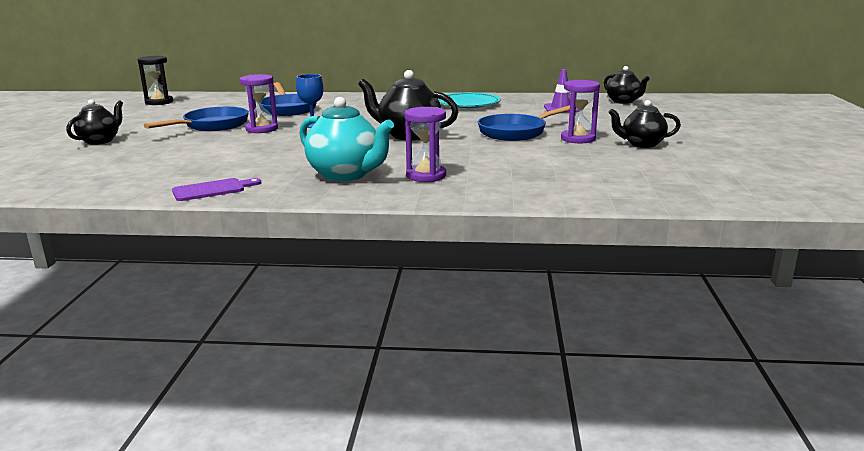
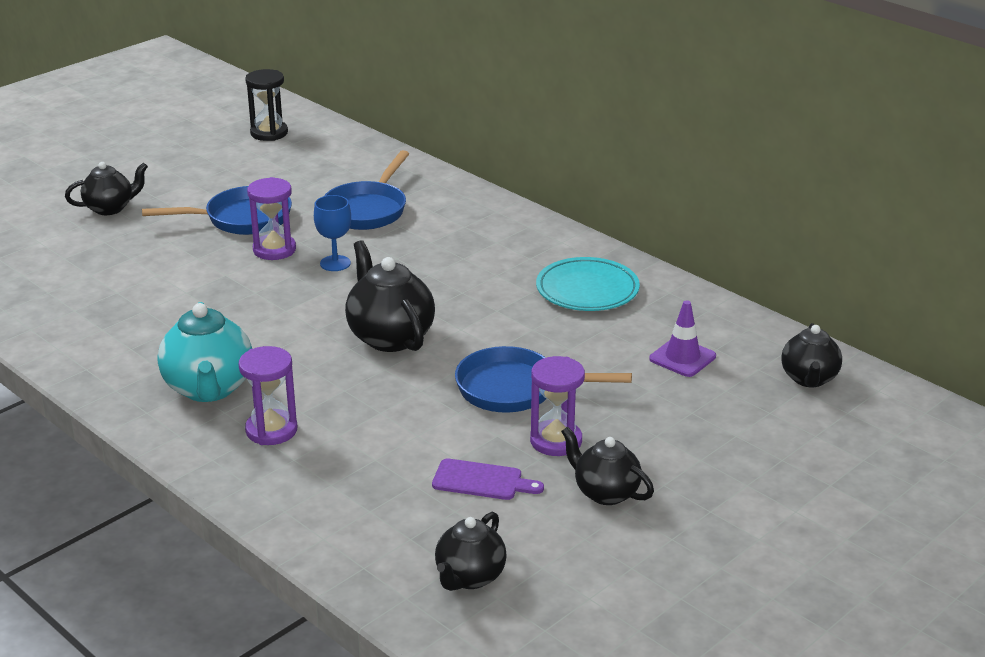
camera: 40 degrees right, 10 degrees up
purple cutting board [172,178,261,201] -> purple cutting board moved to [432,458,544,500]
none -> black teapot [435,512,507,591]

